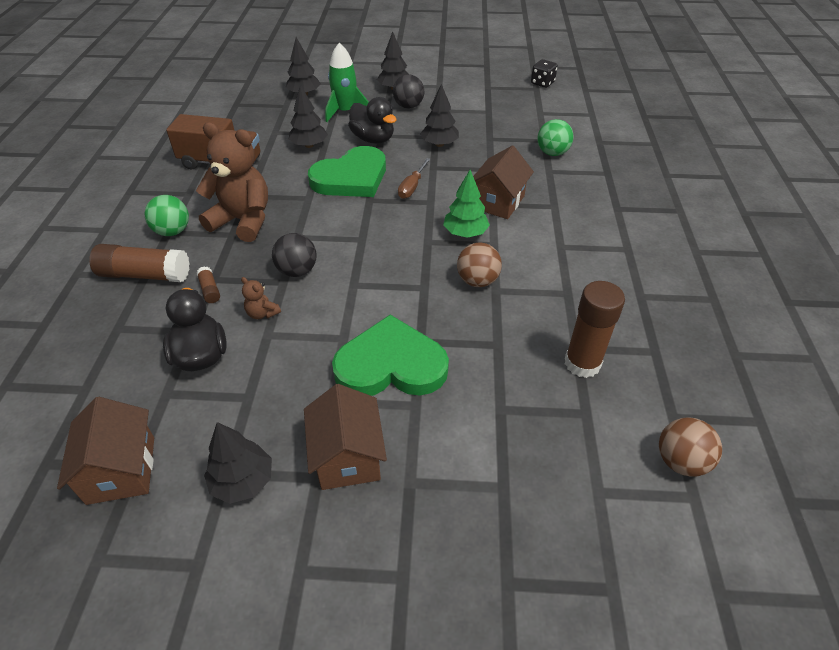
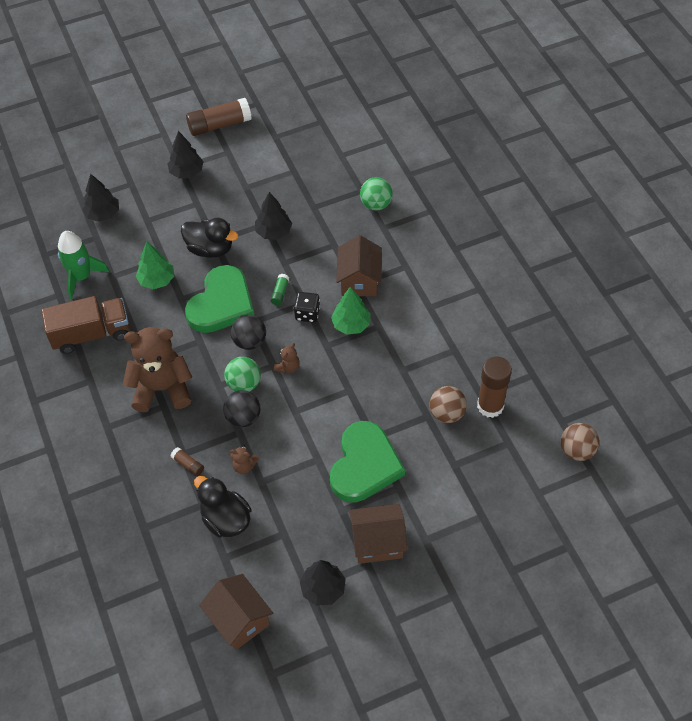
camera: 25 degrees left, 10 degrees up
brown glue stick [89,244,190,282] -> brown glue stick moved to [186,98,252,136]
green ball [144,195,189,236] -> green ball moved to [224,357,261,392]
black tree [289,85,328,148] -> green tree [136,241,174,289]
brown house [304,384,387,490] -> brown house turned 60 degrees counterclockwise [349,504,407,564]
green rocket [325,43,369,122] -> green rocket moved to [58,231,109,299]
green heart [332,315,449,396] -> green heart turned 135 degrees clockwise [330,421,405,502]
black ball [393,74,424,108] -> black ball moved to [231,314,266,350]
brown screwdriver [398,158,430,199] -> green glue stick [271,274,289,305]
brown ball [457,243,502,287] -> brown ball moved to [430,386,467,423]
black dice [531,59,558,88] -> black dice moved to [294,292,320,323]
none -> brown teddy bear [274,343,300,373]

